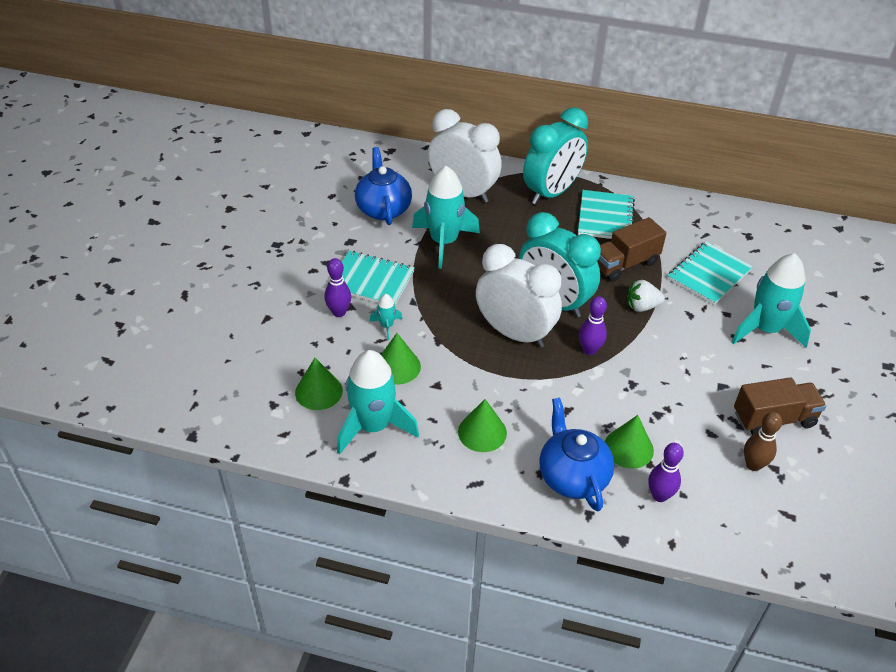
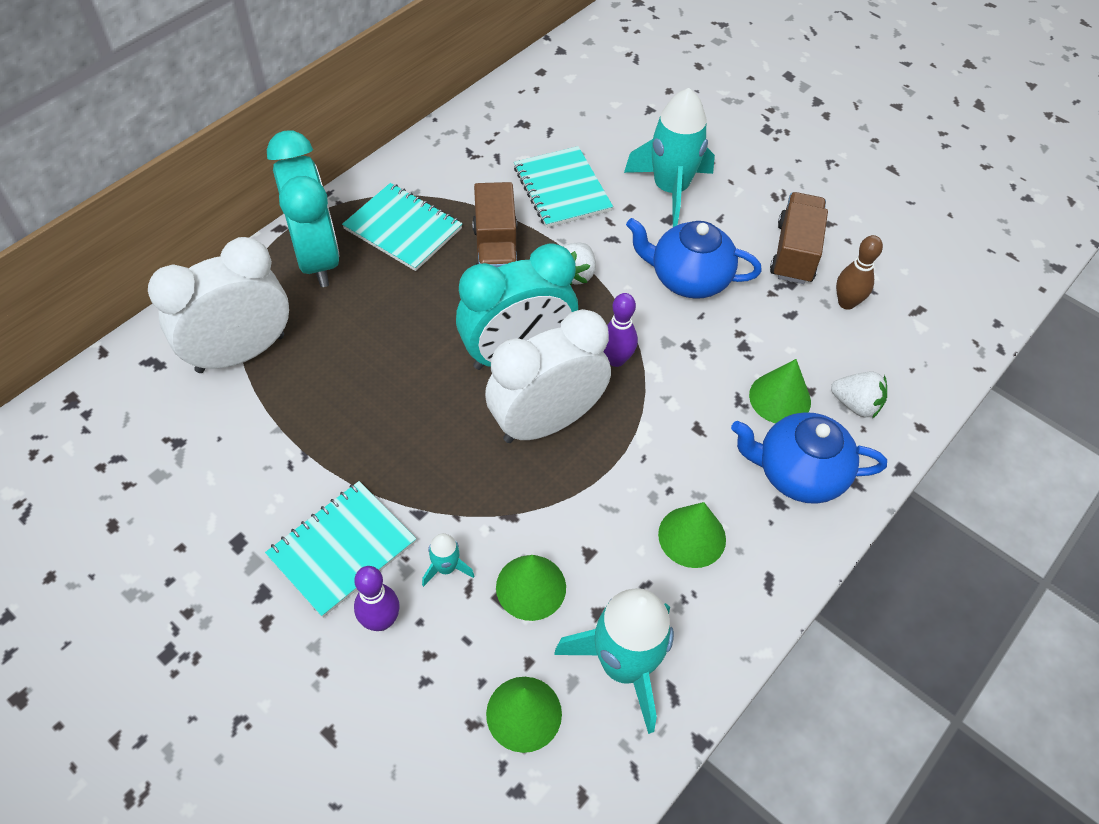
camera: 65 degrees left, 10 degrees up
blue teapot [355,147,412,225] -> blue teapot moved to [626,218,762,299]
turquoise rocket [412,166,480,269] -> none
purple bowling pin [648,443,684,502] -> white strawberry [831,372,887,419]

